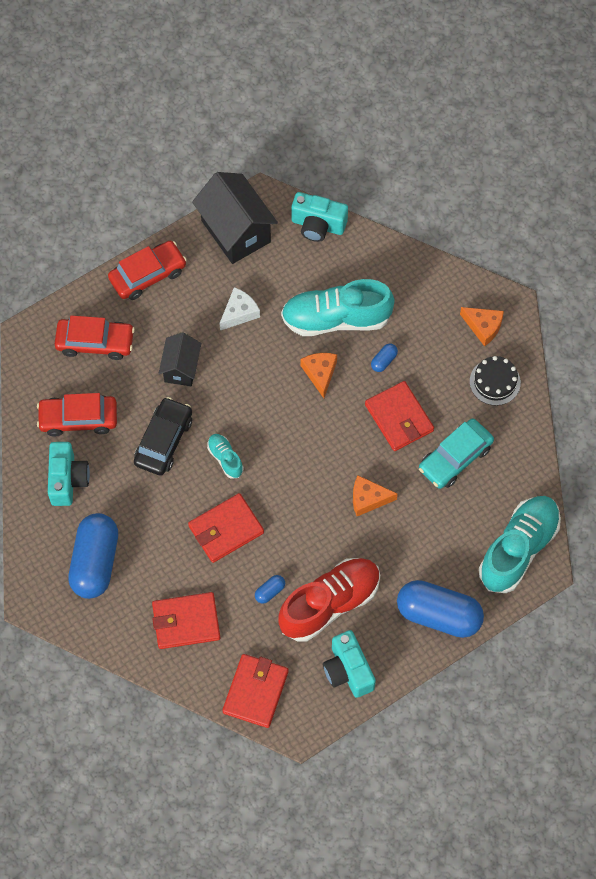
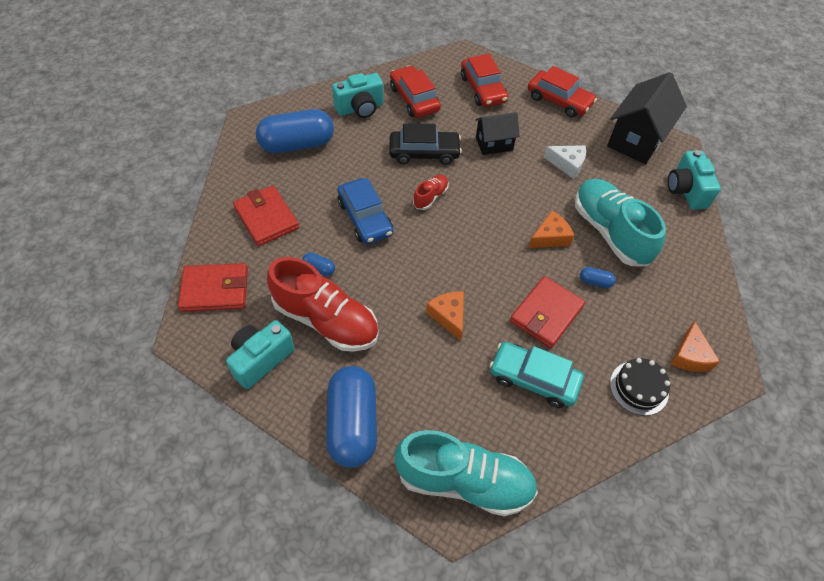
camera: 65 degrees right, 10 degrees down
red wallet [188,493,264,563] -> blue car [337,178,393,244]
turquoise shoe [207,434,243,479] -> red shoe [413,174,449,210]

